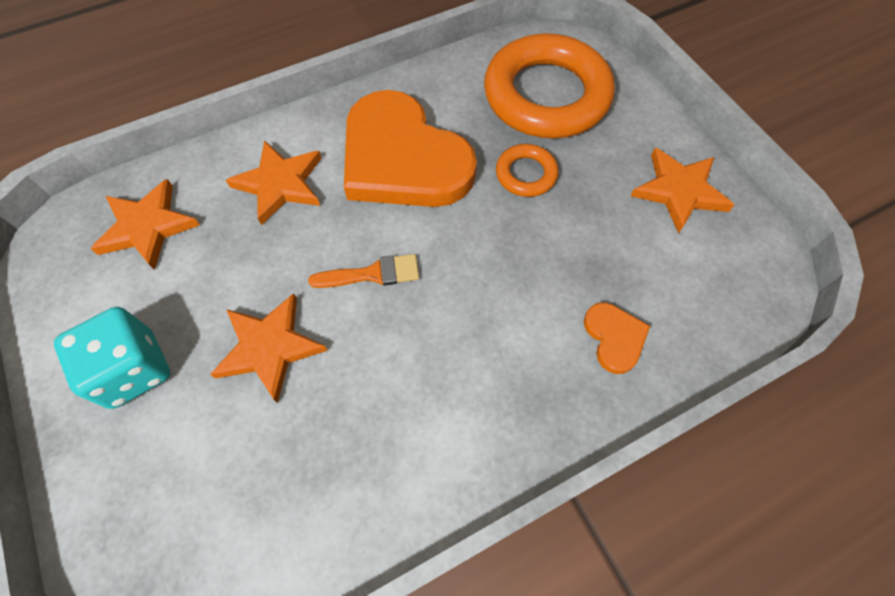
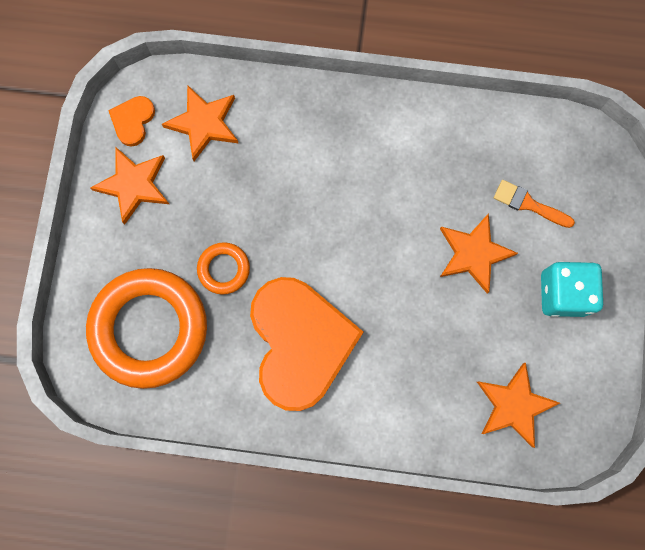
camera: 145 degrees left, 15 degrees up
orange star [226,140,322,225] -> orange star moved to [162,85,238,161]
orange brush [308,254,419,288] -> orange brush moved to [494,180,575,228]
orange heart [584,302,650,374] -> orange heart moved to [108,96,155,147]

